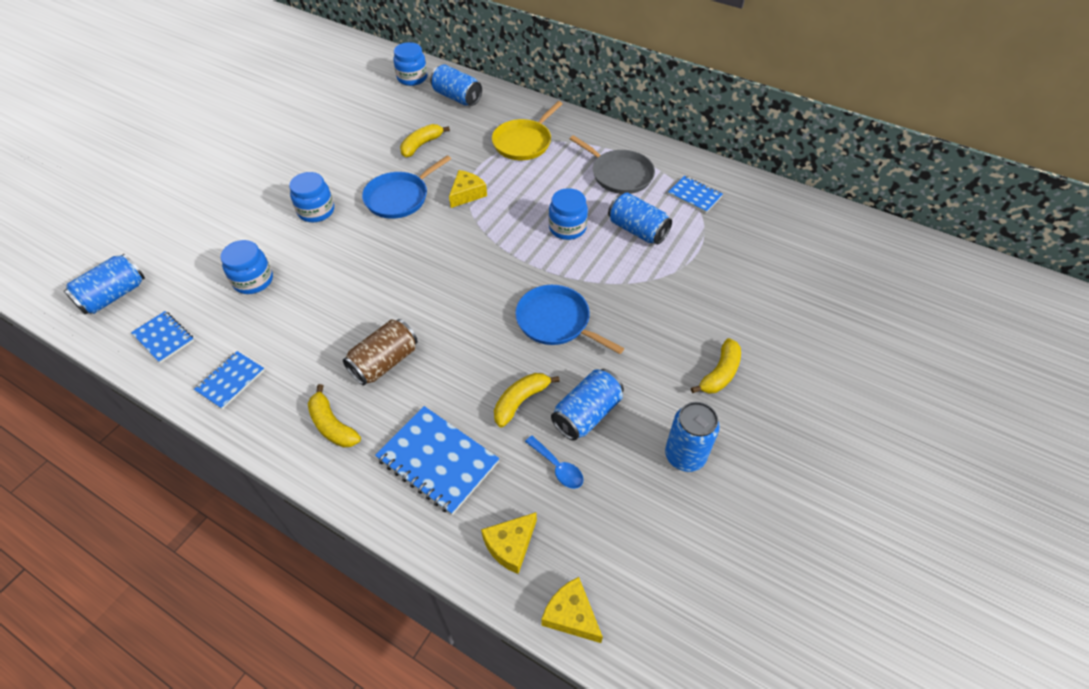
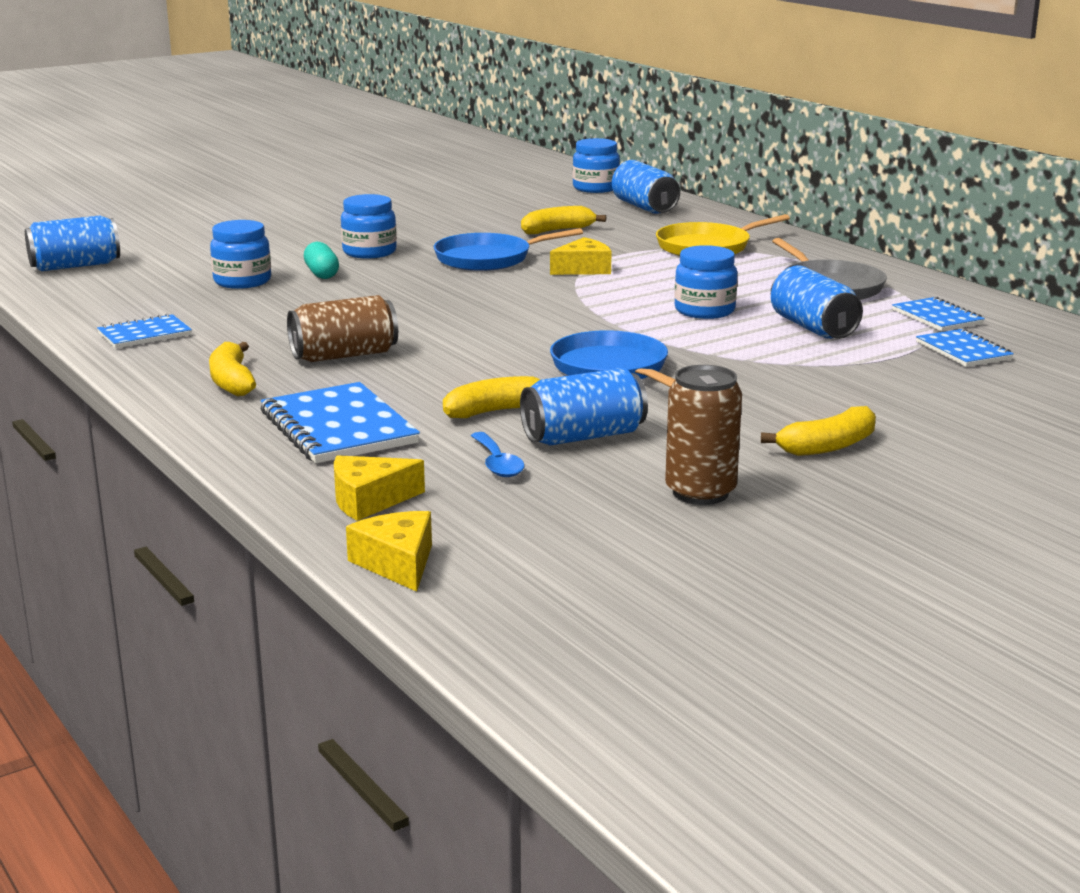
camera: 25 degrees right, 30 degrees down
blue notebook [131,311,194,363] -> blue notebook moved to [916,329,1014,367]
blue can [665,402,720,472] -> brown can [665,365,742,505]
none -> turquoise capsule [304,242,339,279]

